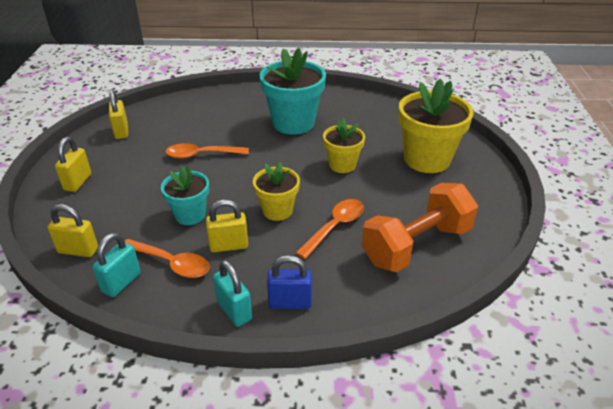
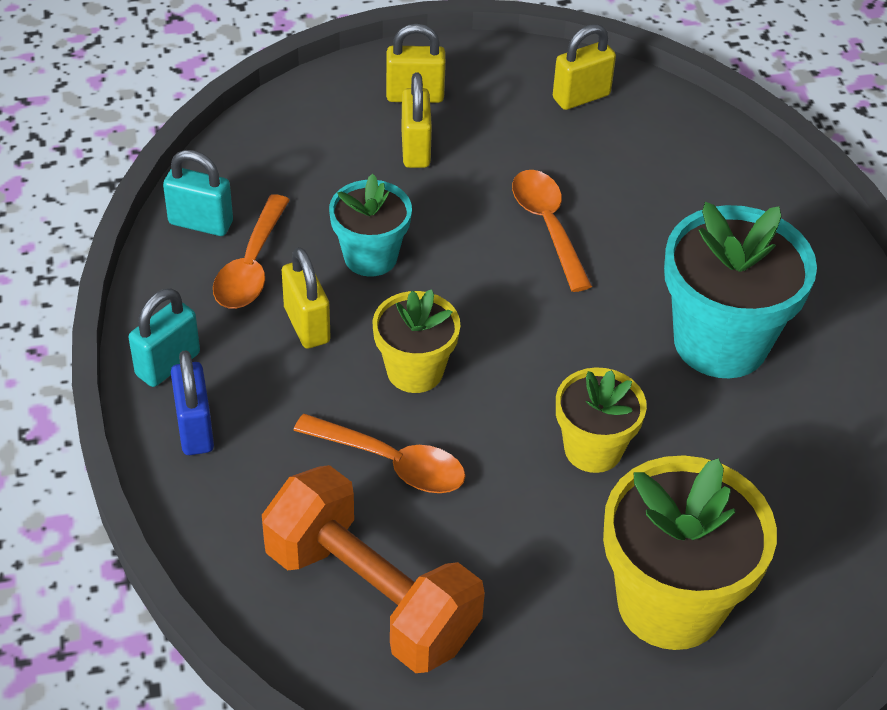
camera: 75 degrees right, 10 degrees up
yellow padlock [48,204,98,257] -> yellow padlock moved to [401,73,432,168]

